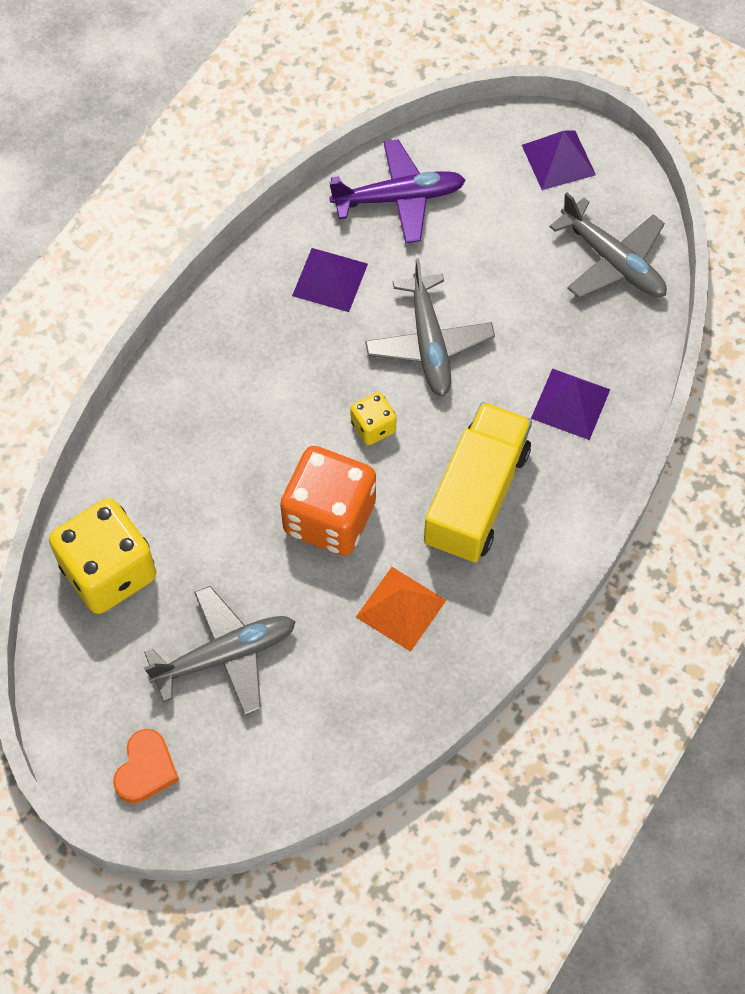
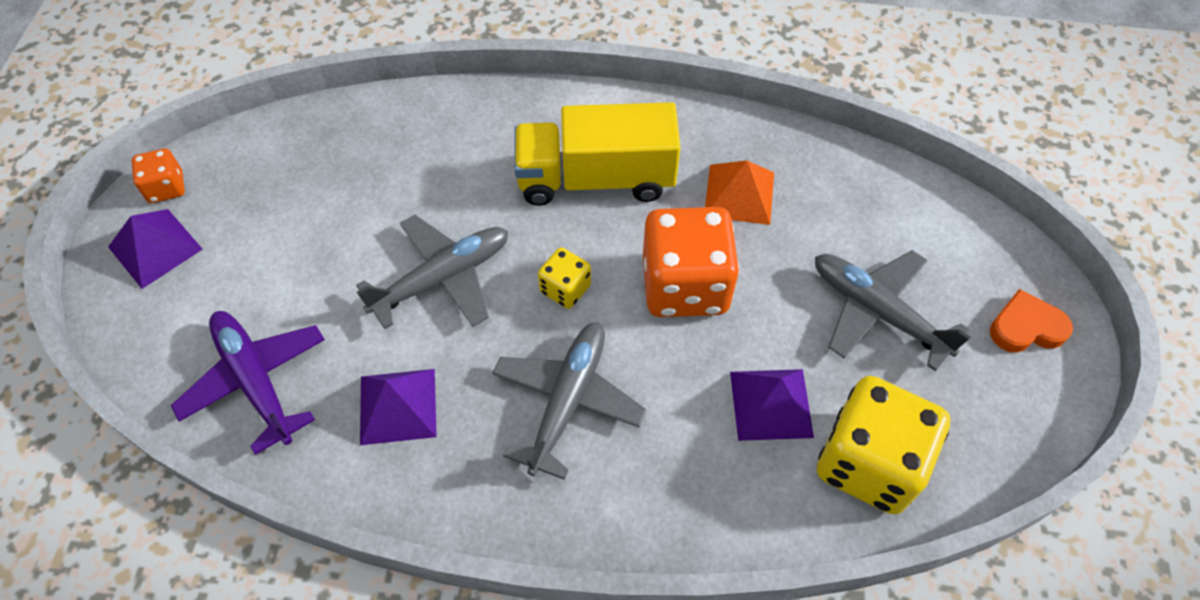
camera: 115 degrees left, 5 degrees down
purple pyramid [531,368,610,440] -> purple pyramid moved to [730,369,814,441]
grey plane [549,193,667,298] -> grey plane moved to [492,322,646,480]
none -> orange dice [131,149,185,203]

